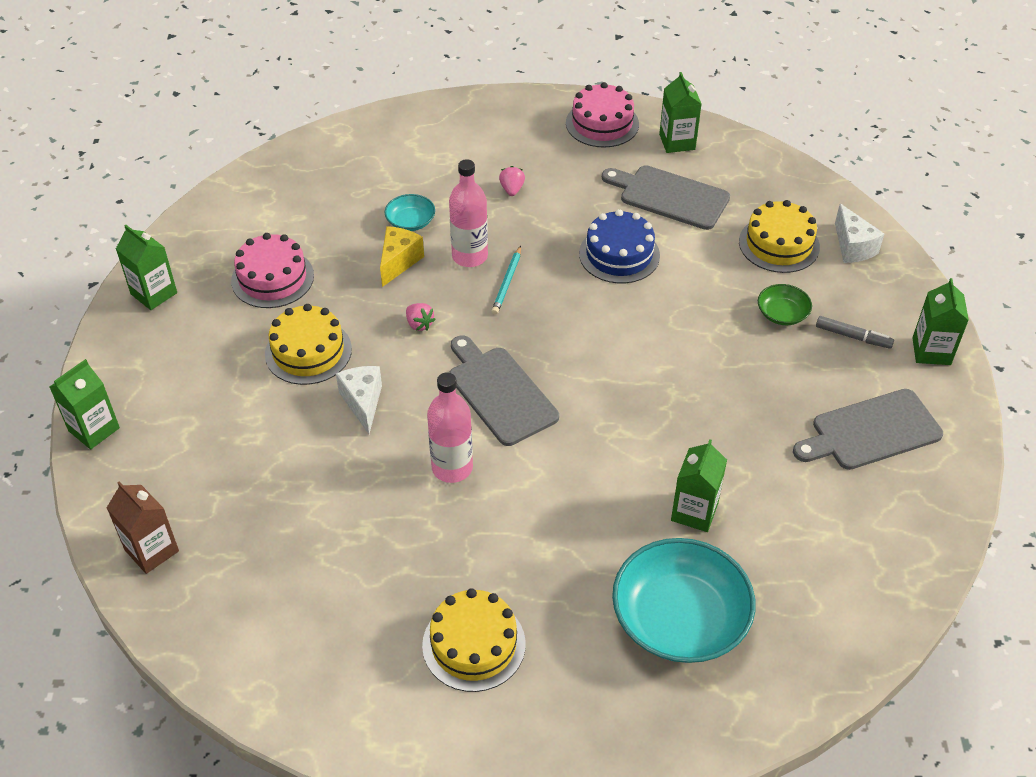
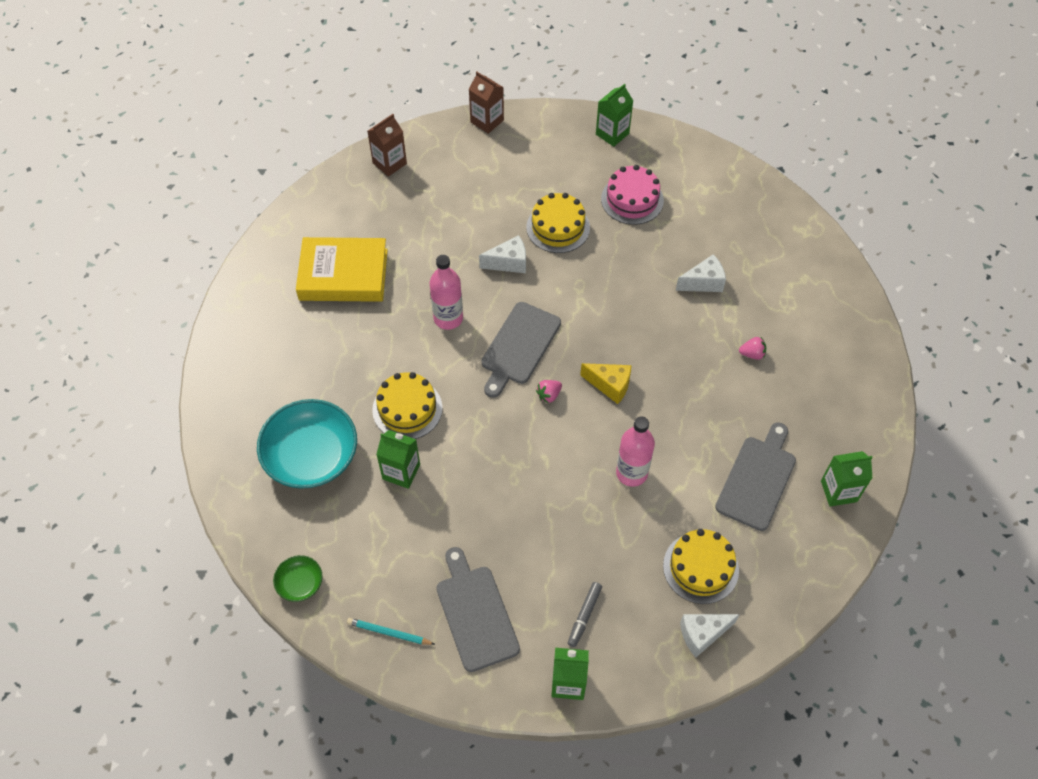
camera: 90 degrees right, 10 degrees up
green carton [50,359,120,449] -> brown carton [469,71,504,134]
yellow cheese [380,226,424,287] -> yellow cheese moved to [580,363,631,404]
turquoise bowl [385,194,435,231] -> white cheese [676,254,726,292]
pink strawberry [406,303,436,331] -> pink strawberry moved to [536,380,562,403]
yellow cake [422,588,526,692] -> yellow cake moved to [372,372,443,439]
pink bottle [449,159,488,267] -> pink bottle moved to [616,417,655,487]
grey cutting board [449,335,559,446] -> grey cutting board turned 150 degrees clockwise [481,302,561,398]
turquoise pencil [491,246,521,315] -> turquoise pencil moved to [347,618,435,645]
pink cake [566,82,639,148] -> none
blue cake [579,209,660,283] -> none
green bowl [758,284,812,325] -> green bowl moved to [273,555,322,602]
none -> yellow book [296,237,388,302]

